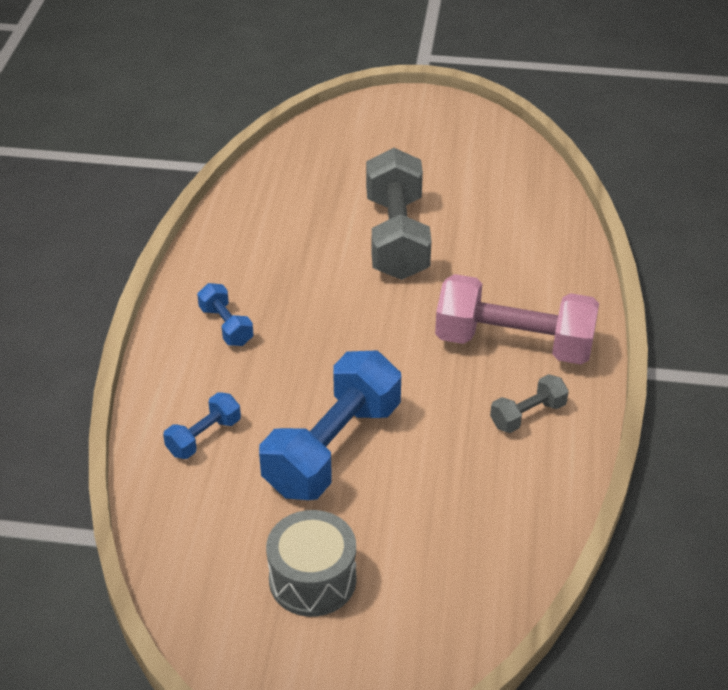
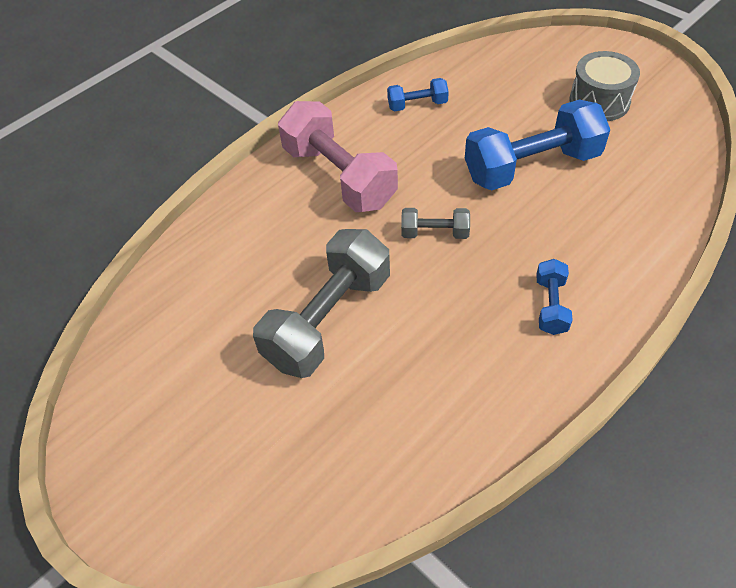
camera: 140 degrees left, 10 degrees up
blue dumbbell [163,392,241,459] -> blue dumbbell moved to [387,78,449,112]
grey dumbbell [490,374,569,433] -> grey dumbbell moved to [401,208,470,239]

